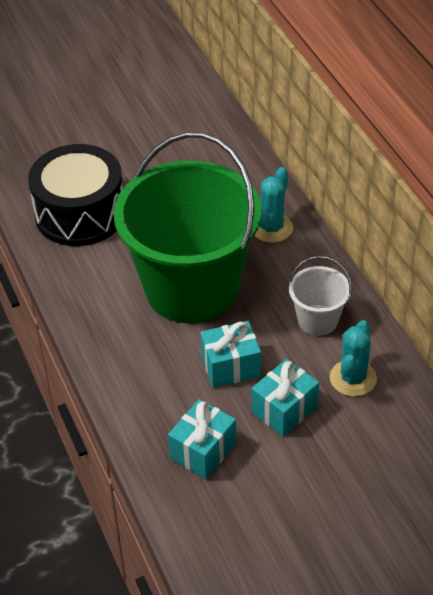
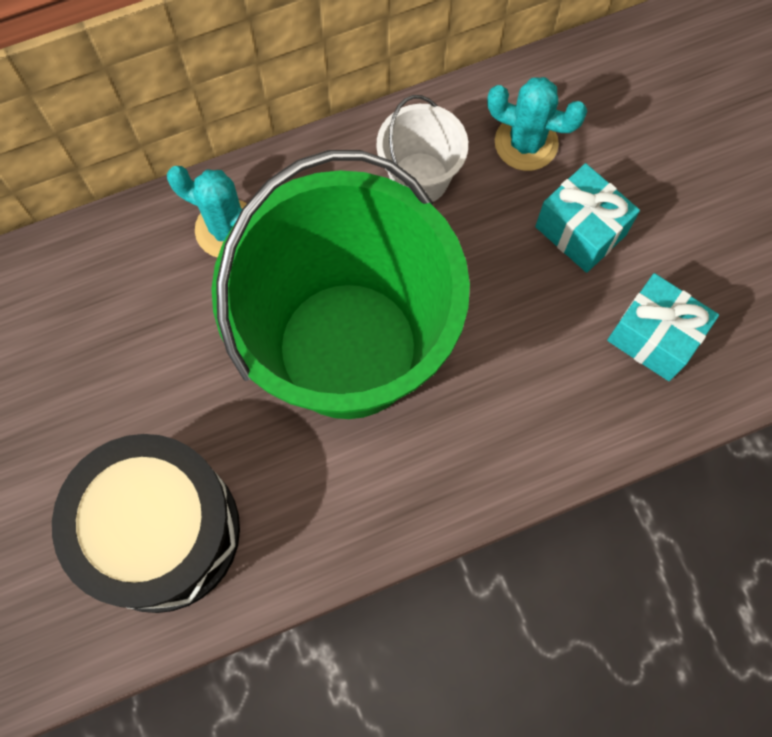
camera: 90 degrees left, 25 degrees up
turquoise gift [200,321,261,388] -> none

